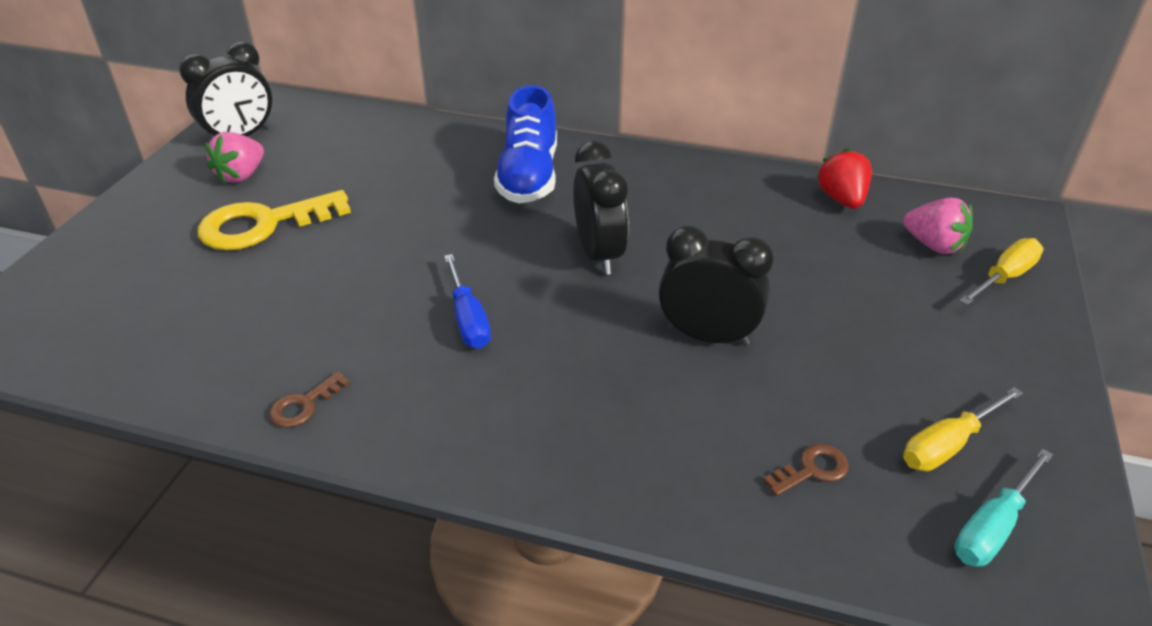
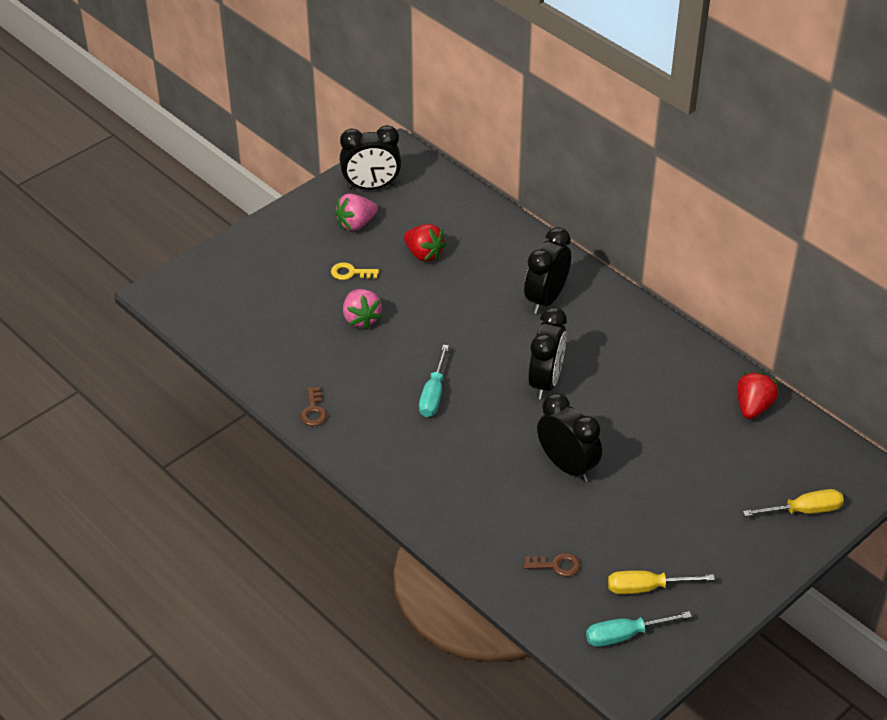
camera: 30 degrees right, 5 degrees up
yellow key [198,190,351,250] -> yellow key [331,262,379,280], size x0.45
brown key [269,371,350,428] -> brown key turned 75 degrees counterclockwise [300,387,327,426]
blue screwdriver [444,254,491,349] -> turquoise screwdriver [419,345,449,417]
blue shoe [494,85,557,204] -> black clock [524,227,571,314]
pink strawberry [903,198,973,254] -> pink strawberry moved to [343,289,382,329]
none -> red strawberry [404,224,446,262]

